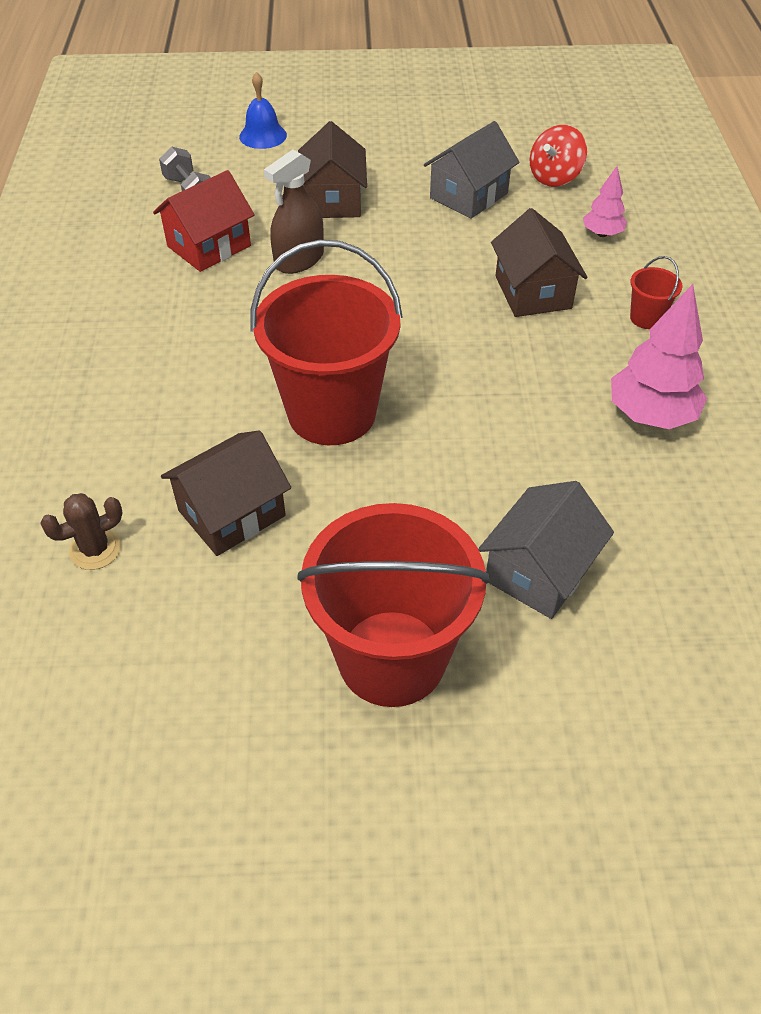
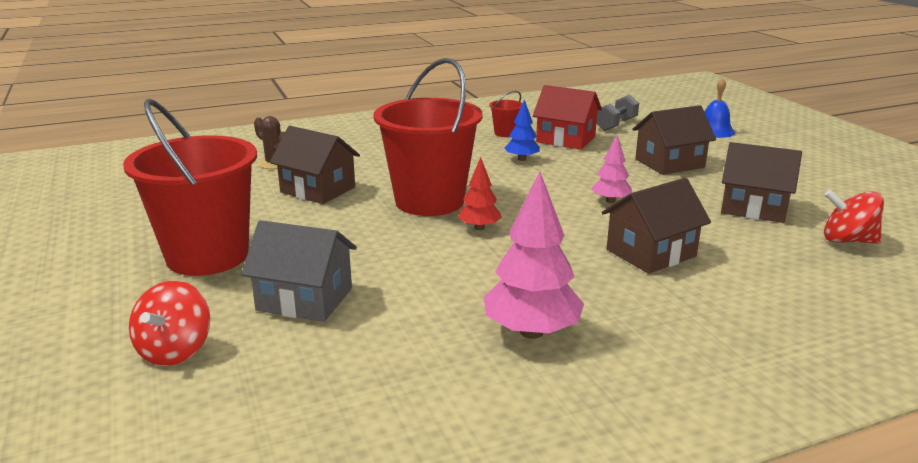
camera: 70 degrees right, 25 degrees down
brown spray bottle [264,149,324,274] -> none
grey house [424,121,519,219] -> brown house [721,142,802,223]
pink tree [583,166,627,237] -> pink tree moved to [591,135,632,203]
red bucket [630,256,682,329] -> red bucket moved to [489,91,522,137]
none -> red spinning top [129,281,210,366]
none -> red tree [458,157,502,230]
none -> blue tree [505,100,540,161]

